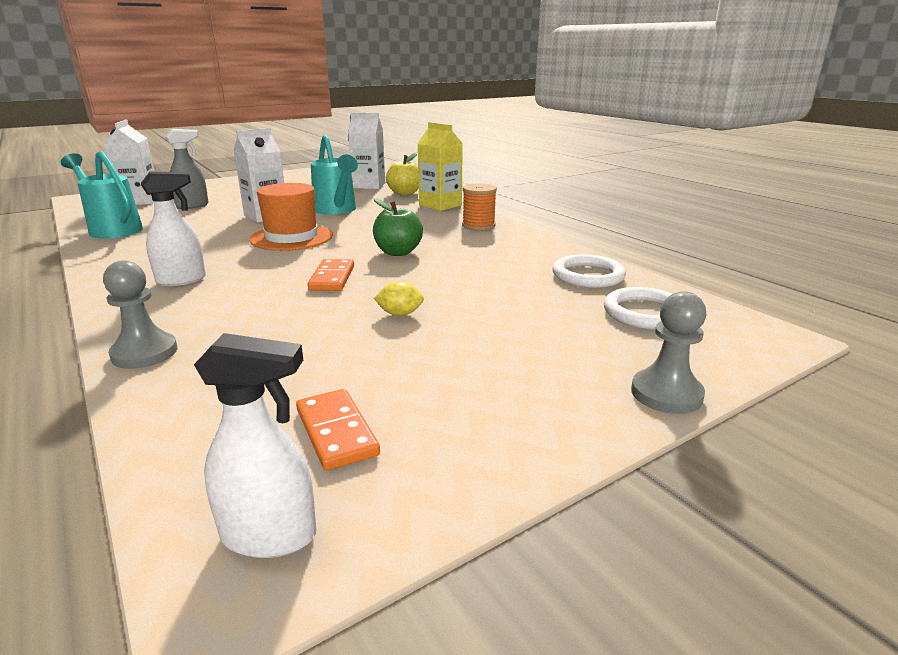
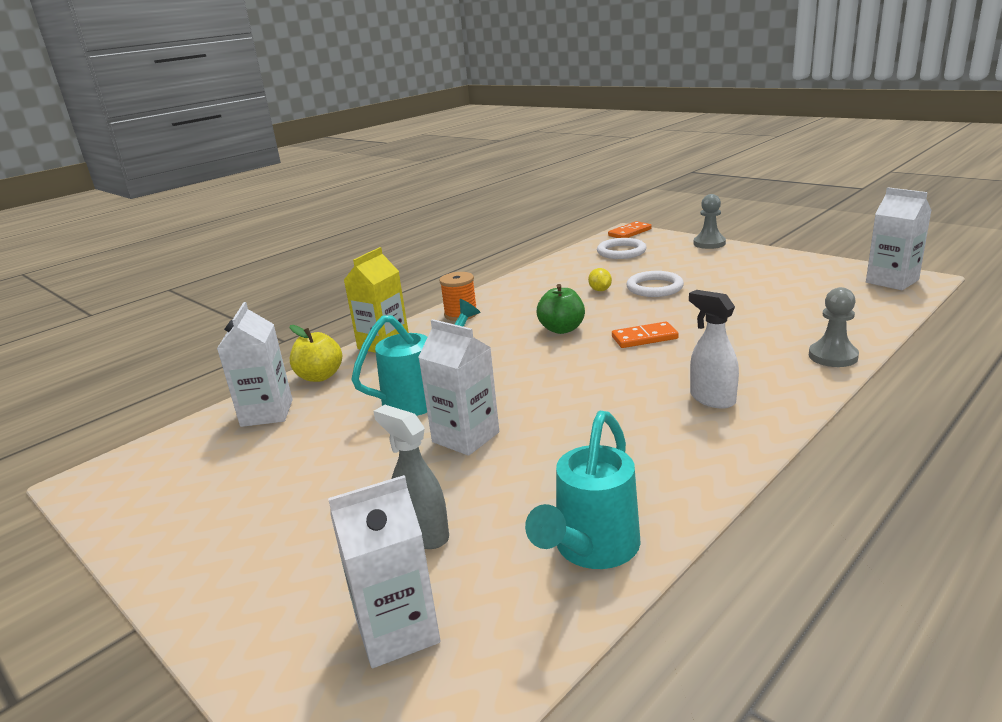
camera: 100 degrees left, 0 degrees up
white spray bottle [194,333,317,558] -> white carton [866,187,932,290]
orange hat [249,183,333,251] -> none
orange domino [296,389,380,471] -> orange domino moved to [608,221,651,238]
yellow lemon [374,281,424,316] -> yellow lemon moved to [588,268,612,291]
white ring [552,254,626,288] -> white ring moved to [627,271,684,297]

